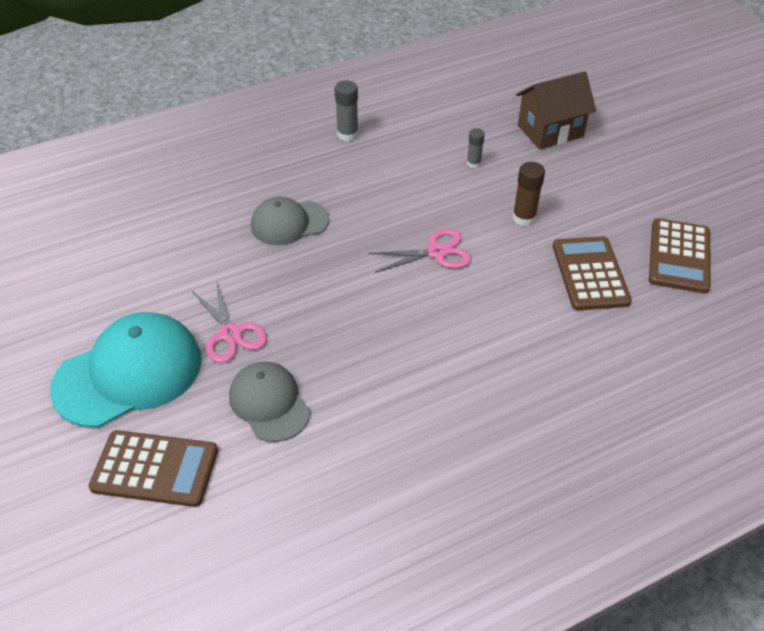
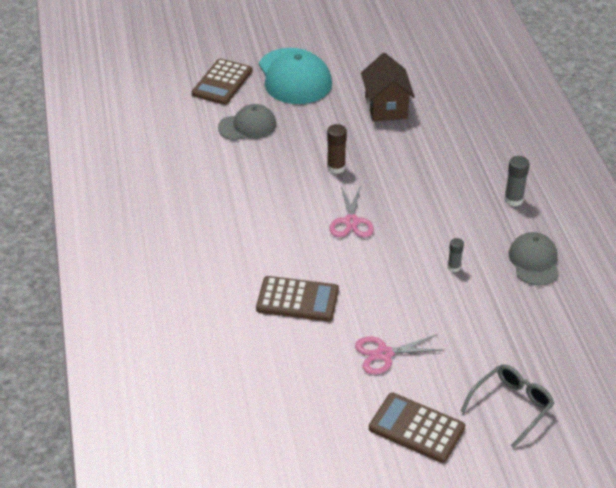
camera: 105 degrees right, 5 degrees down
pink scissors [192,280,267,363] -> pink scissors moved to [355,334,443,374]
grey cap [251,197,330,245] -> grey cap moved to [509,232,559,285]
brown glue stick [512,162,545,226] -> brown glue stick moved to [327,124,347,174]
brown house [516,71,596,150] -> brown house moved to [361,53,415,122]
brown calculator [649,218,710,293] -> brown calculator moved to [369,393,465,463]
none -> grey glasses [461,364,554,448]

